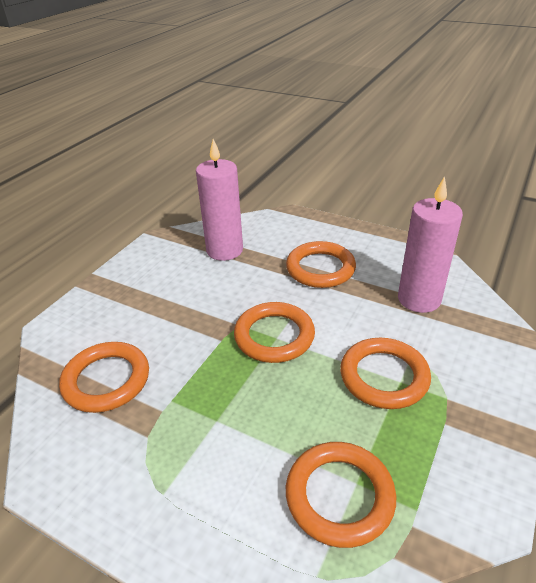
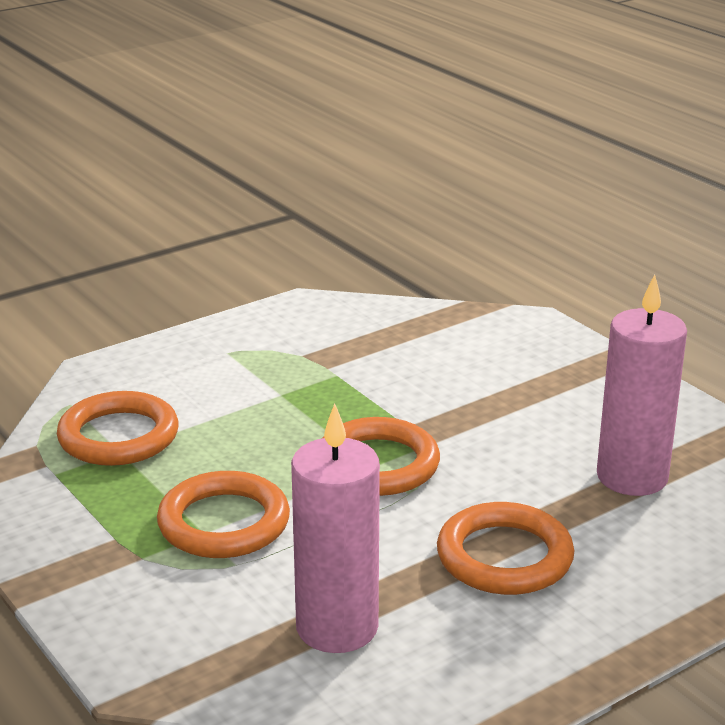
camera: 115 degrees right, 10 degrees down
orange ring [59,342,149,413] -> none

